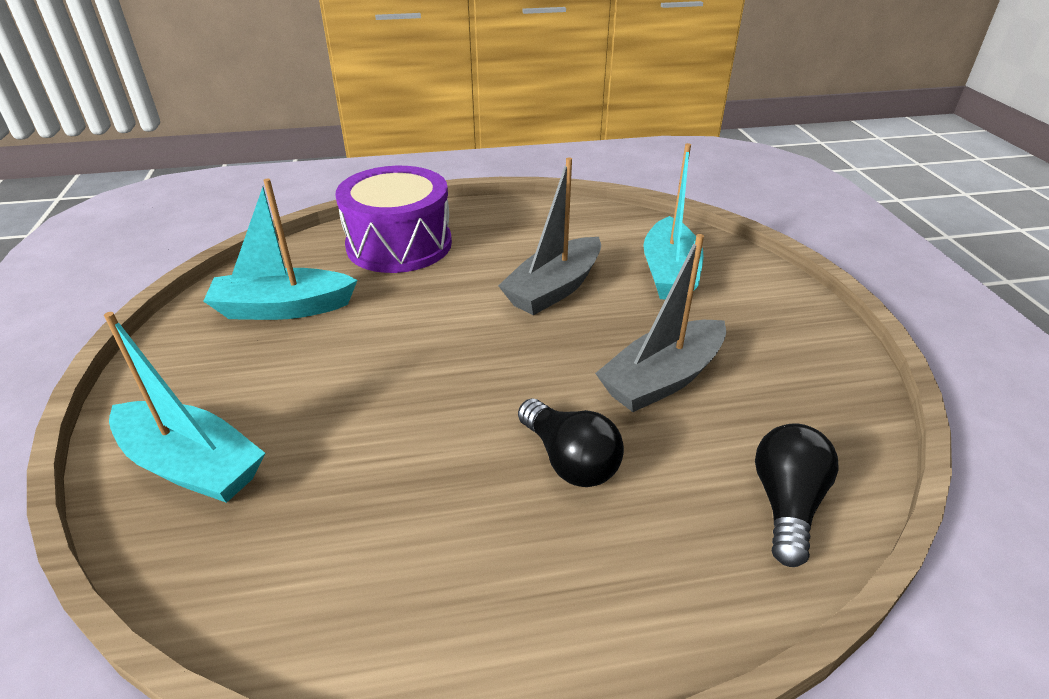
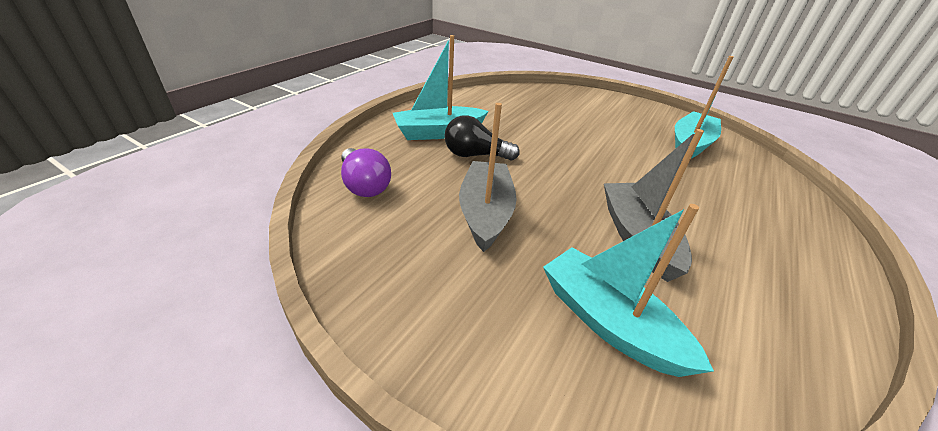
camera: 130 degrees right, 0 degrees up
turquoise boat [104,312,265,503] -> turquoise boat moved to [393,35,489,140]
purple drum [335,166,452,273] -> none
black light bulb [755,423,839,567] -> purple light bulb [341,148,391,197]

